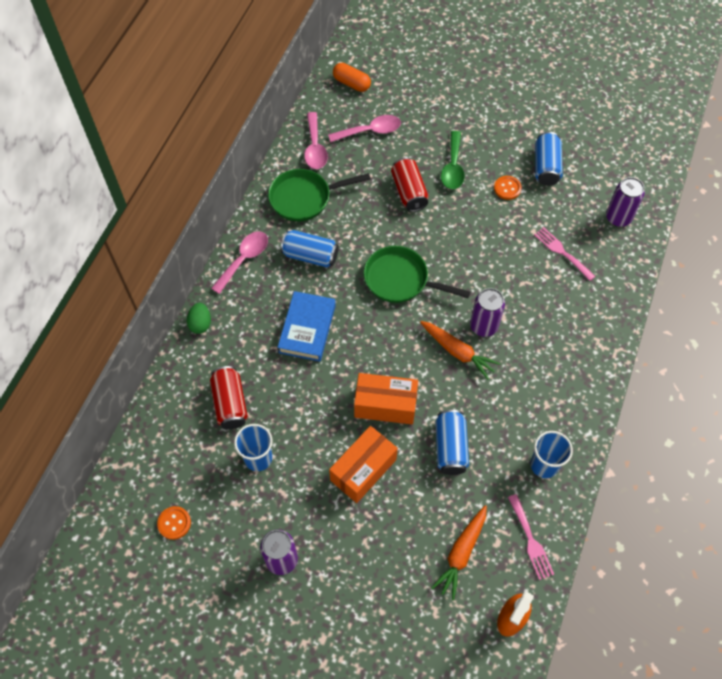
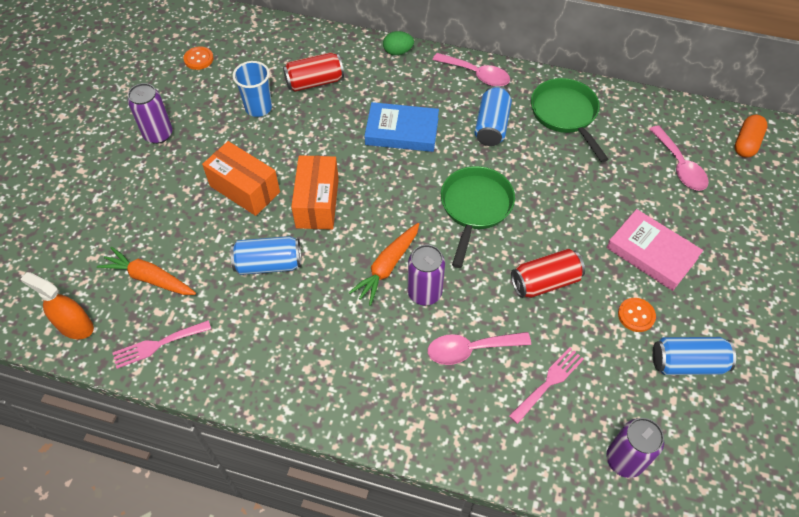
camera: 85 degrees right, 5 degrees down
pink spoon [304,112,328,169] -> pink spoon moved to [428,332,531,365]
red can [391,157,428,212] -> red can moved to [511,249,585,298]
green spoon [441,131,465,189] -> pink book [607,209,703,291]
blue cup [531,431,573,478] -> none

